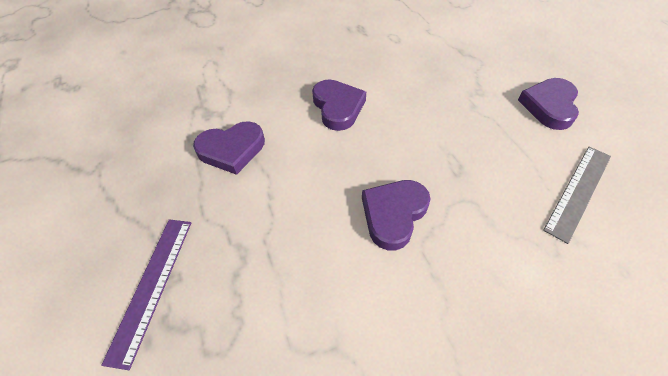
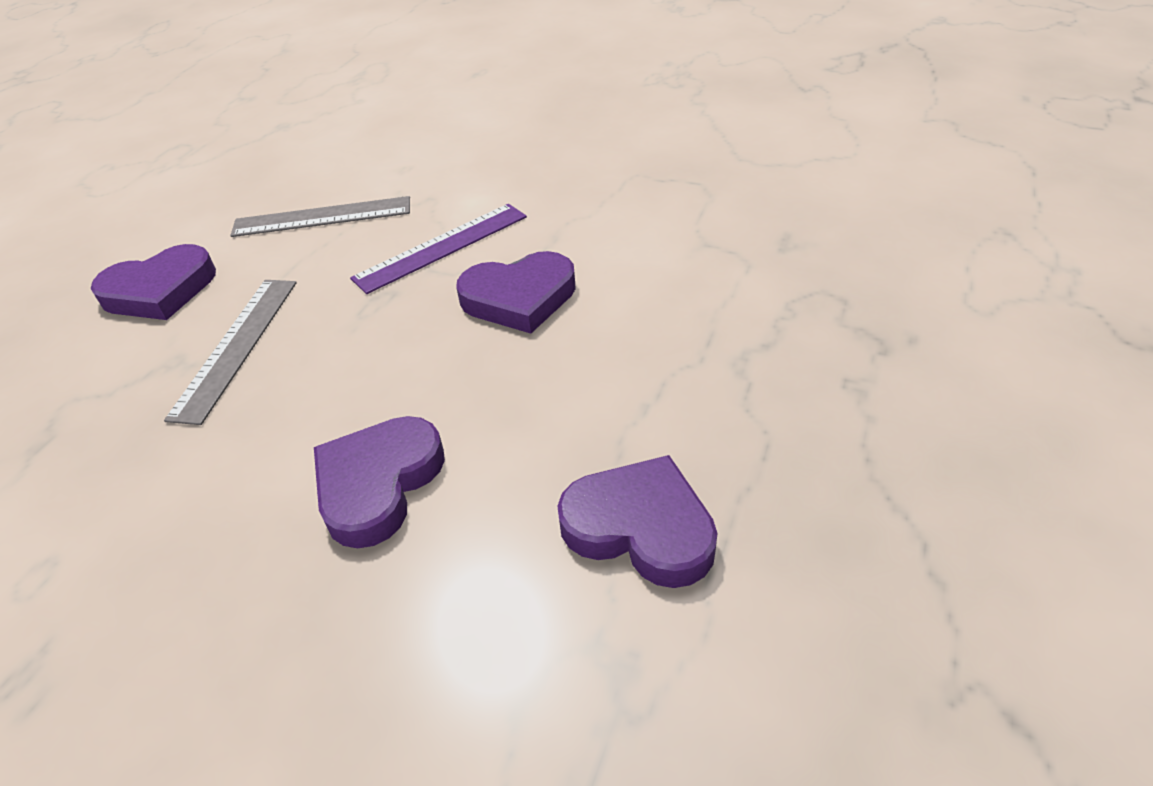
camera: 135 degrees left, 10 degrees down
purple ruler [101,219,191,370] -> purple ruler moved to [350,204,527,294]
none -> grey ruler [164,280,297,425]

